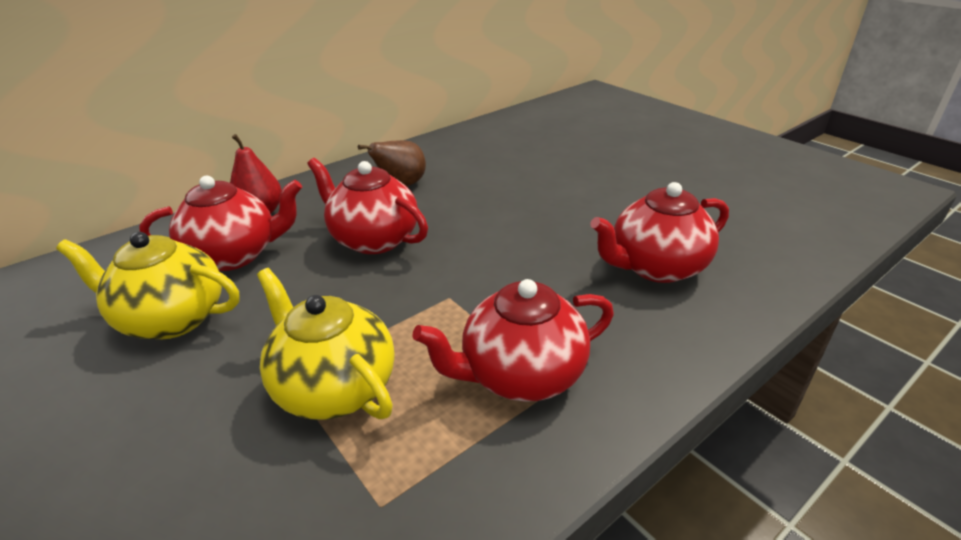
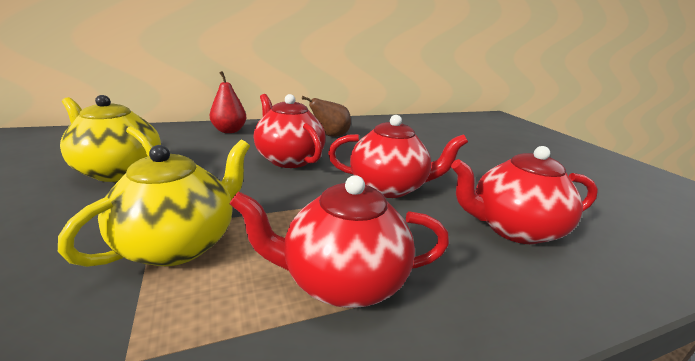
camera: 15 degrees right, 10 degrees down
red teapot [139,176,302,271] -> red teapot moved to [328,115,468,198]
yellow teapot [257,268,395,420] -> yellow teapot turned 60 degrees clockwise [58,140,250,267]

